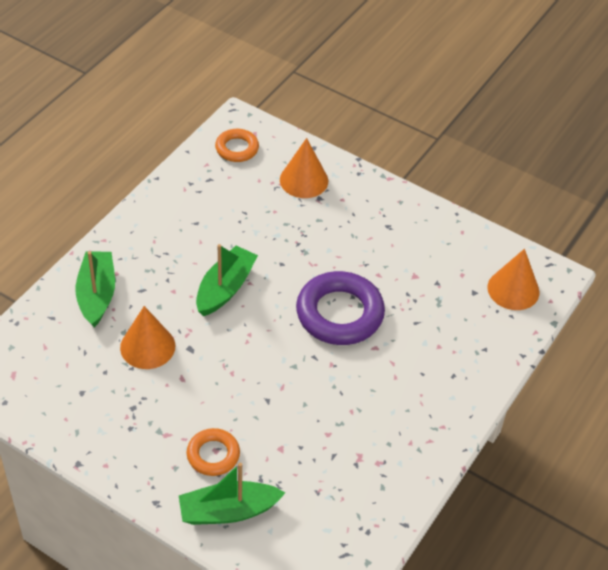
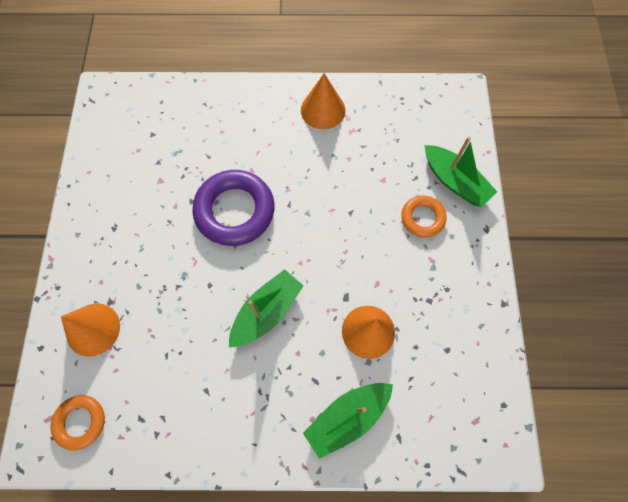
camera: 120 degrees left, 20 degrees up
green boat [196,244,258,316] -> green boat turned 135 degrees clockwise [229,269,304,347]
orange cone [487,249,540,310] -> orange cone moved to [301,73,345,129]

